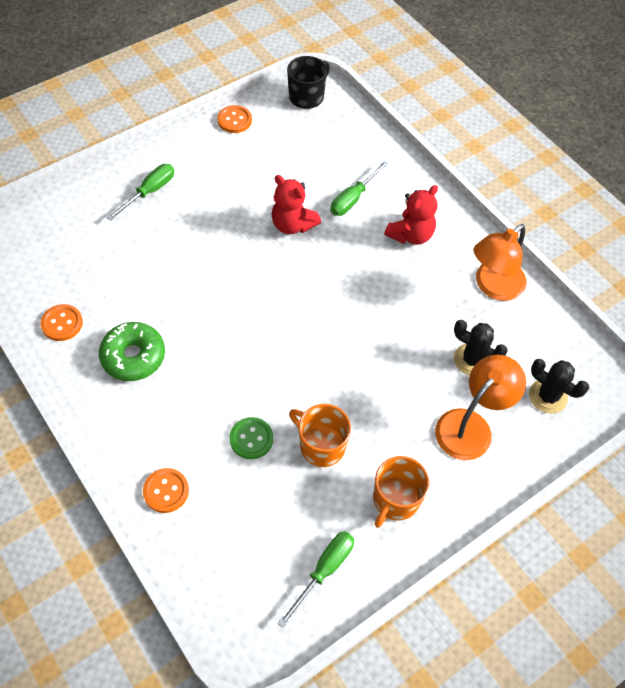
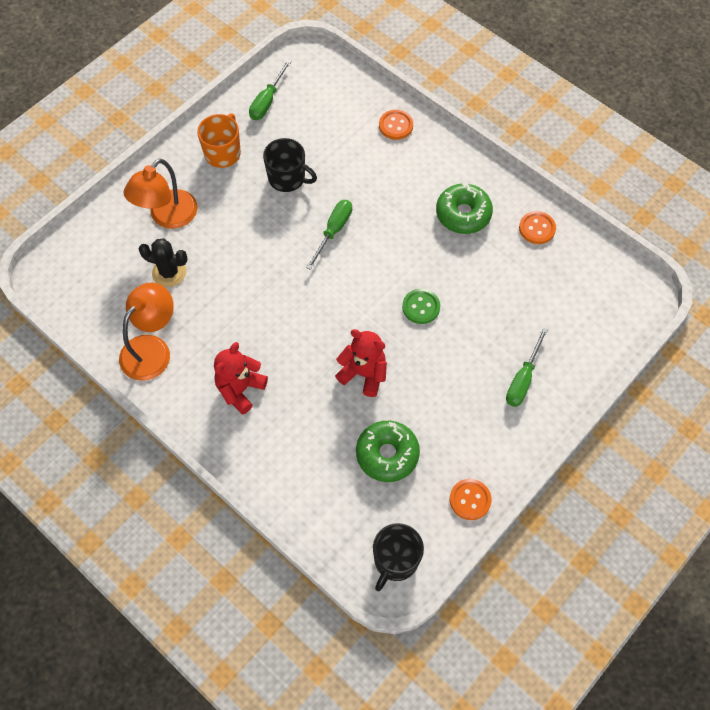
camera: 170 degrees right, 5 degrees up
green button [230,417,273,459] -> green button moved to [402,289,440,324]
orange mug [289,404,351,467] -> black mug [263,138,317,192]
green screwdriver [331,161,389,216] -> green screwdriver moved to [306,200,352,270]
black cactus [529,359,589,413] -> none
none -> green donut [356,421,420,482]

